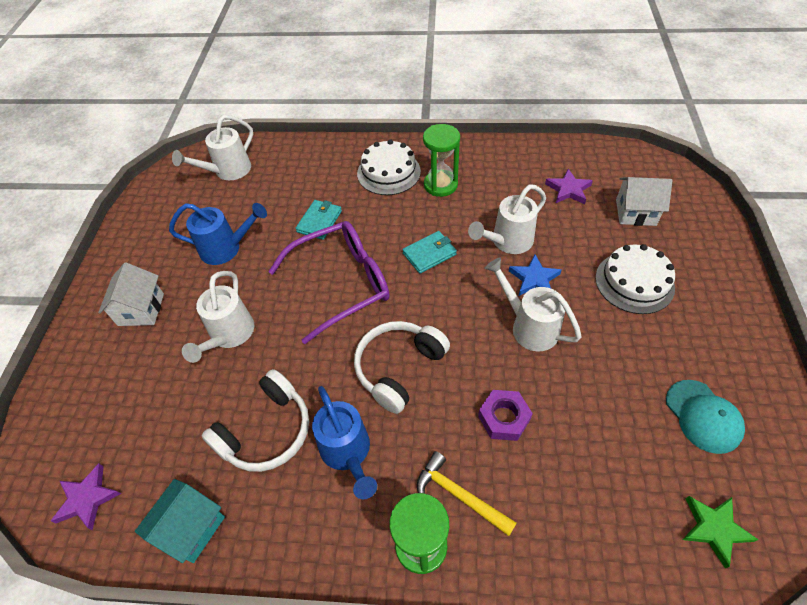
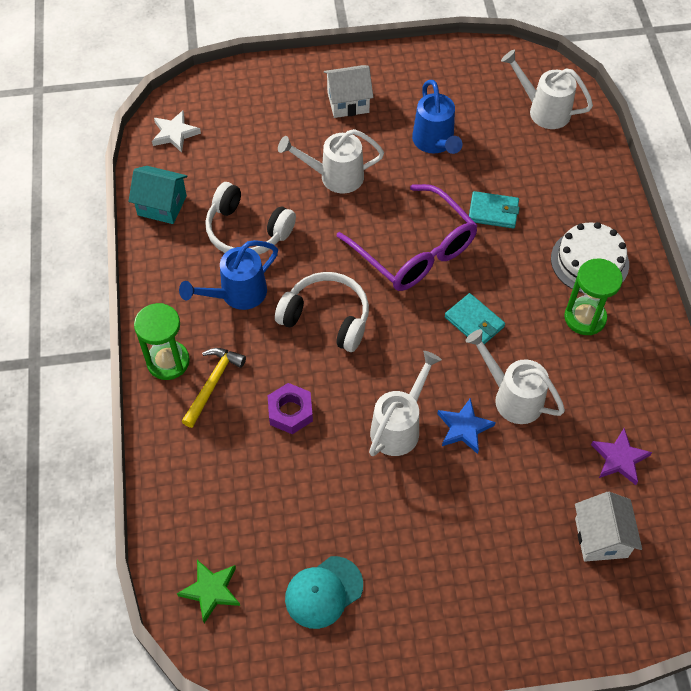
camera: 75 degrees right, 5 degrees up
purple star [51,464,121,530] -> white star [152,111,201,153]
white cake [595,244,675,314] -> none

